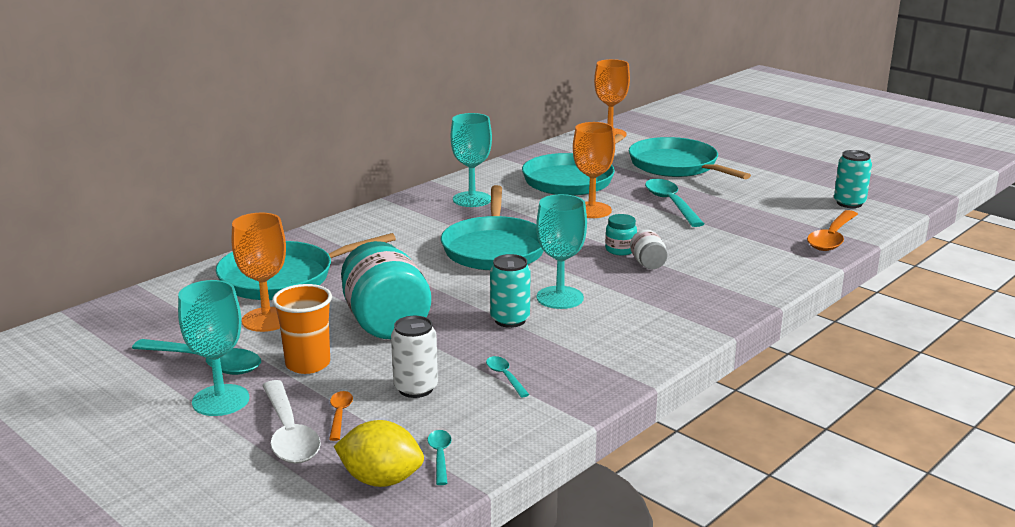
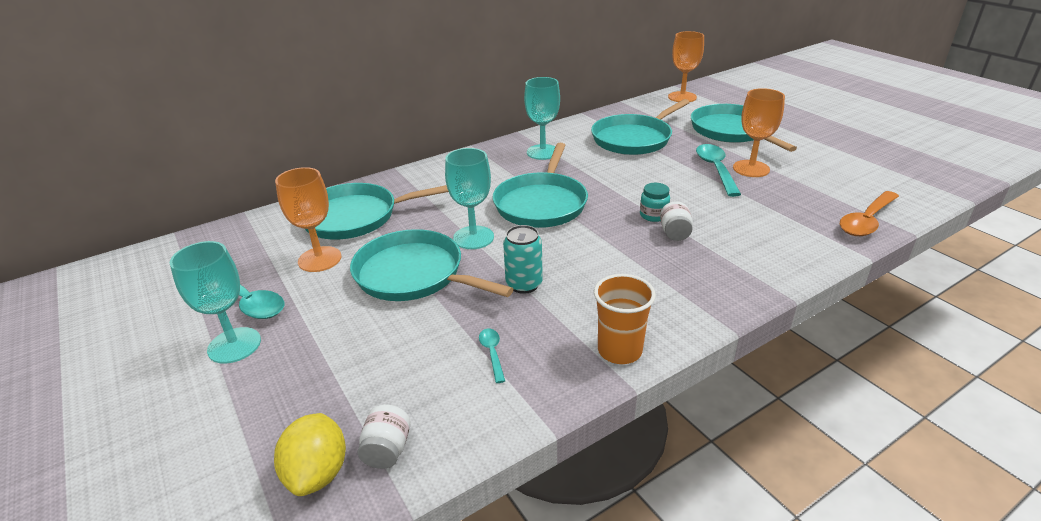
camera: 15 degrees right, 10 degrees up
white spoon [262,380,321,464] -> none
orange cup [272,284,332,374] -> orange cup moved to [594,274,656,364]
orange spoon [329,391,353,441] -> none
yellow lemon [334,420,424,487] -> yellow lemon turned 60 degrees clockwise [274,413,346,496]
turquoise jar [341,241,431,339] -> turquoise pan [350,229,513,301]
white can [391,316,438,398] -> none
turquoise spoon [427,430,451,485] -> white jar [358,404,411,469]
turquoise goblet [536,194,587,309] -> turquoise goblet moved to [445,148,494,249]
orange goblet [573,122,615,218] -> orange goblet moved to [733,88,785,177]
turquoise can [834,150,872,208] -> none

